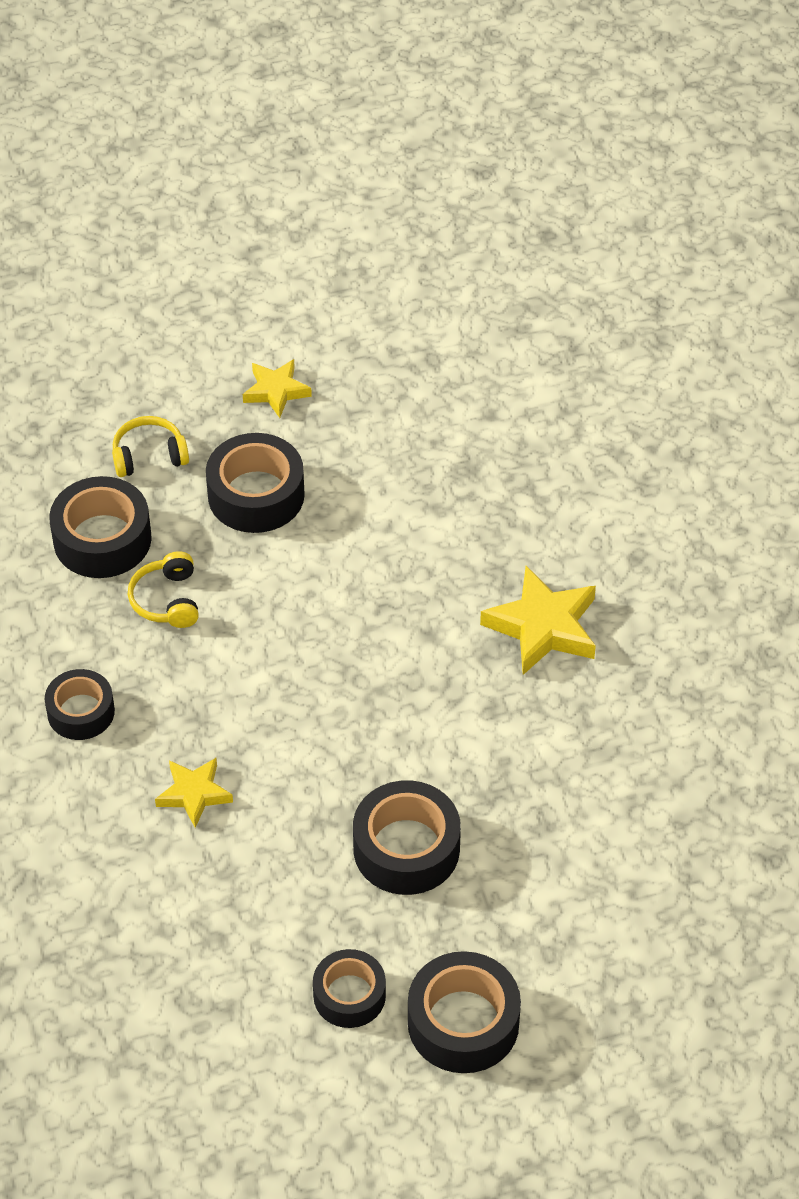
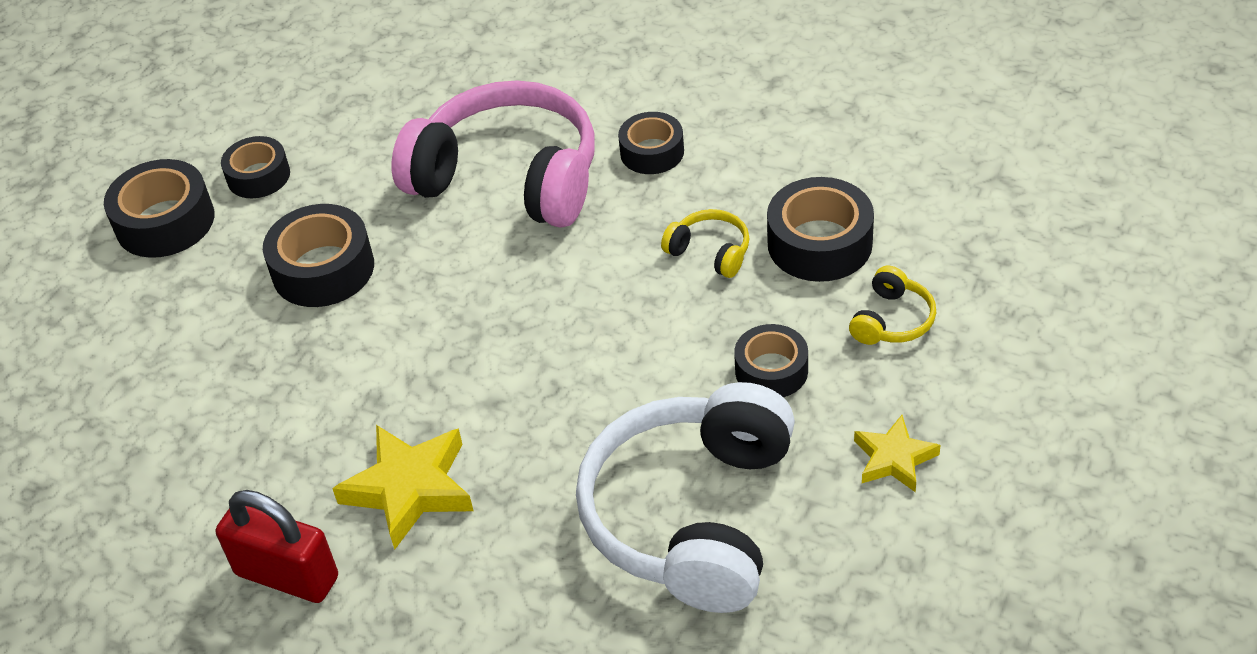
camera: 135 degrees right, 5 degrees down
yellow star [155,758,233,828] -> pink headphones [392,80,595,228]
black tape [206,433,305,533] -> black tape [734,324,808,397], size x0.65
none -> red padlock [216,490,338,603]
none -> white headphones [576,382,795,613]

